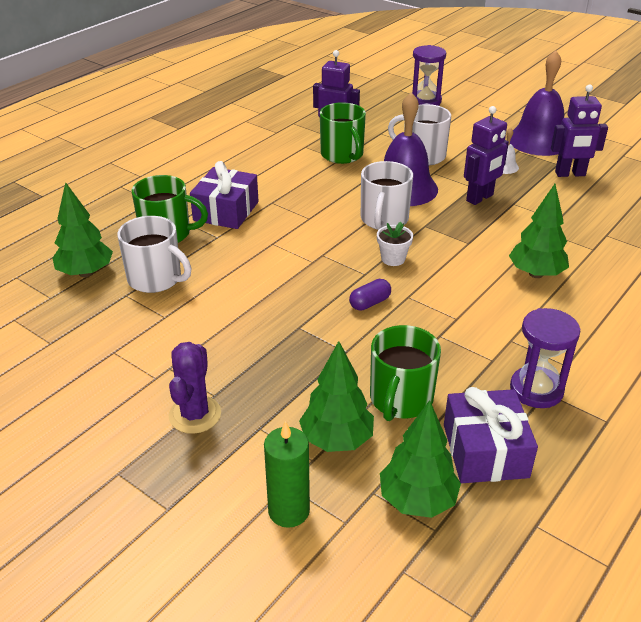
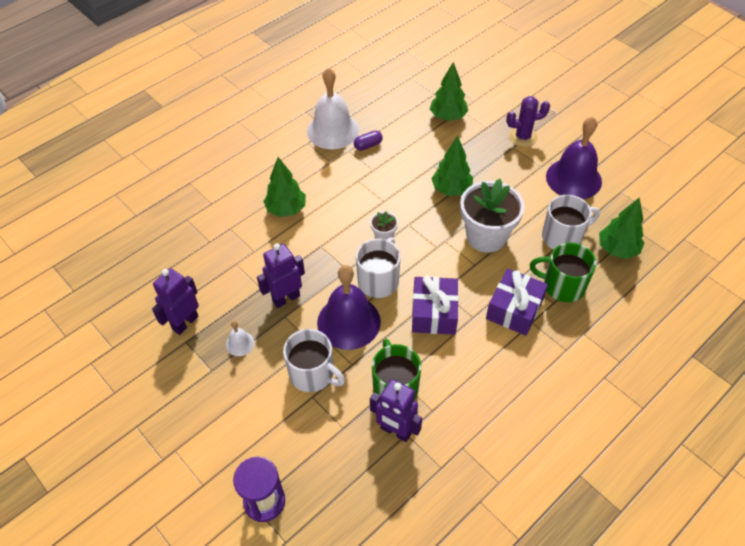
camera: 170 degrees left, 15 degrees up
white mug [117,216,191,293] -> white mug turned 120 degrees clockwise [542,195,600,250]
purple cactus [169,342,221,434] -> purple cactus turned 60 degrees clockwise [506,96,550,147]
green candle [264,421,310,528] -> none
purple capsule [349,279,391,311] -> purple capsule moved to [354,130,383,151]
green mug [370,325,441,421] -> none
green tree [380,400,461,518] -> green tree moved to [431,136,473,196]
purple gift [444,387,538,483] -> purple gift moved to [412,276,459,335]
purple bell [510,50,564,156] -> purple bell moved to [546,116,602,199]
purple hourglass [510,308,580,408] -> white bell [307,67,359,149]
purple robot [551,84,608,177] -> purple robot turned 60 degrees counterclockwise [152,268,199,335]
none -> white flower pot [460,179,524,252]

